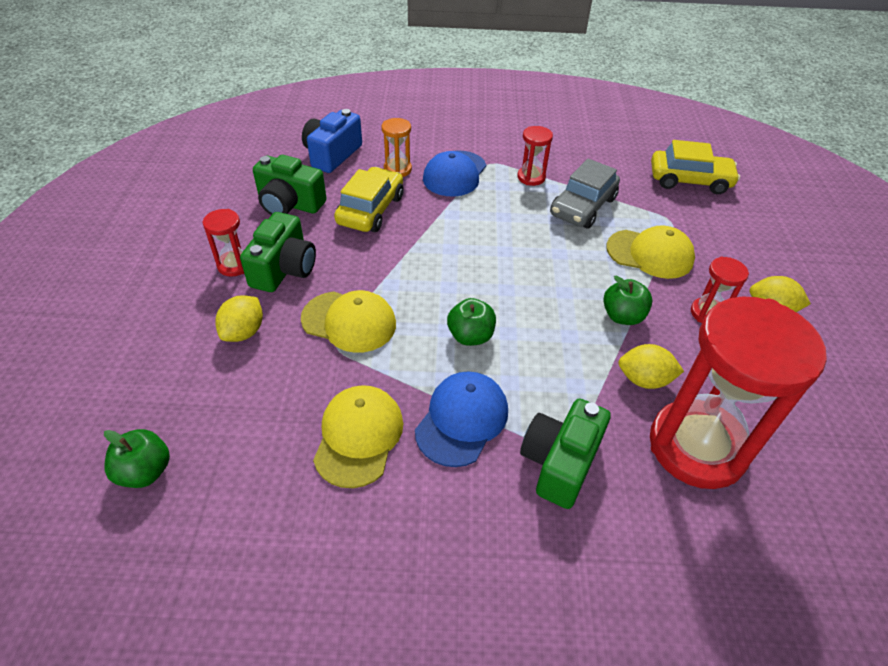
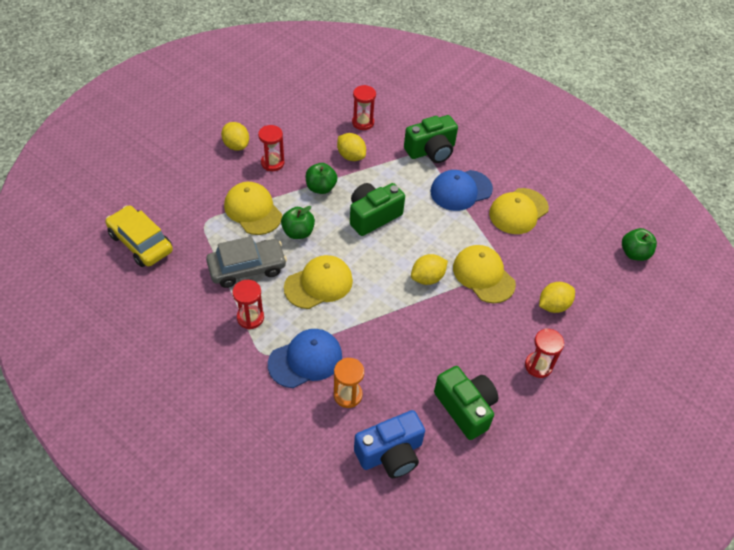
camera: 145 degrees left, 5 degrees up
green camera [240,212,316,292] -> green camera moved to [350,183,405,236]
yellow car [334,167,404,232] -> none
green apple [447,298,496,346] -> green apple moved to [281,206,315,239]
red hourglass [650,296,827,489] -> red hourglass [352,85,376,130], size x0.43
none -> yellow cap [284,255,353,309]
none -> yellow lemon [411,254,448,285]

